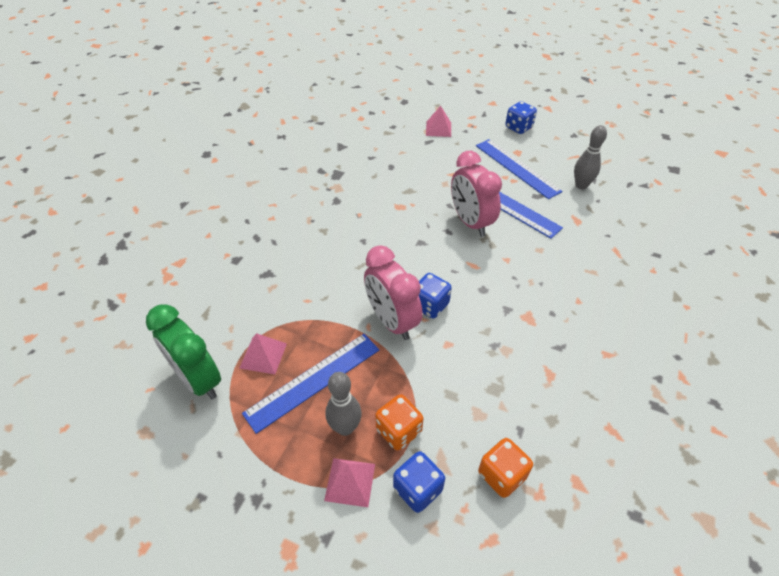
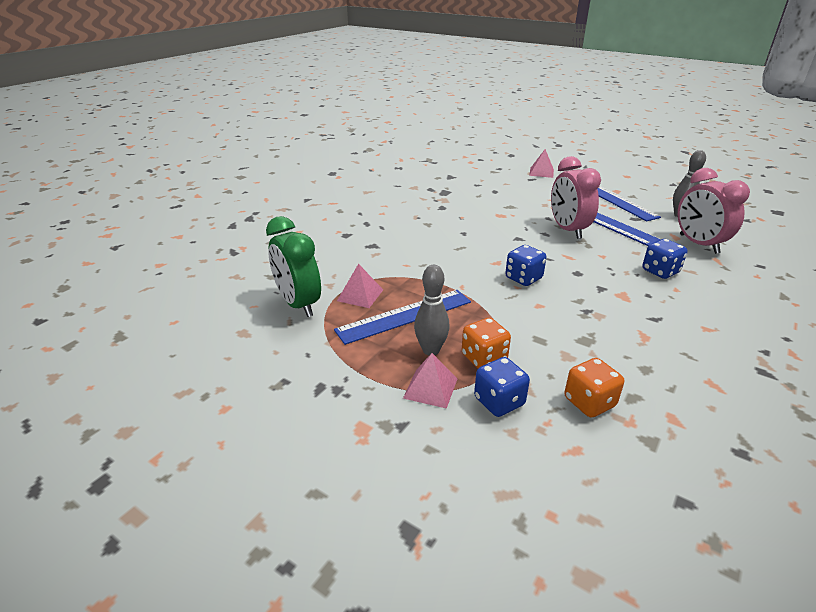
camera: 10 degrees right, 15 degrees down
pink clock [364,245,423,340] -> pink clock moved to [678,168,750,254]
blue dice [505,101,537,134] -> blue dice moved to [642,239,688,279]

